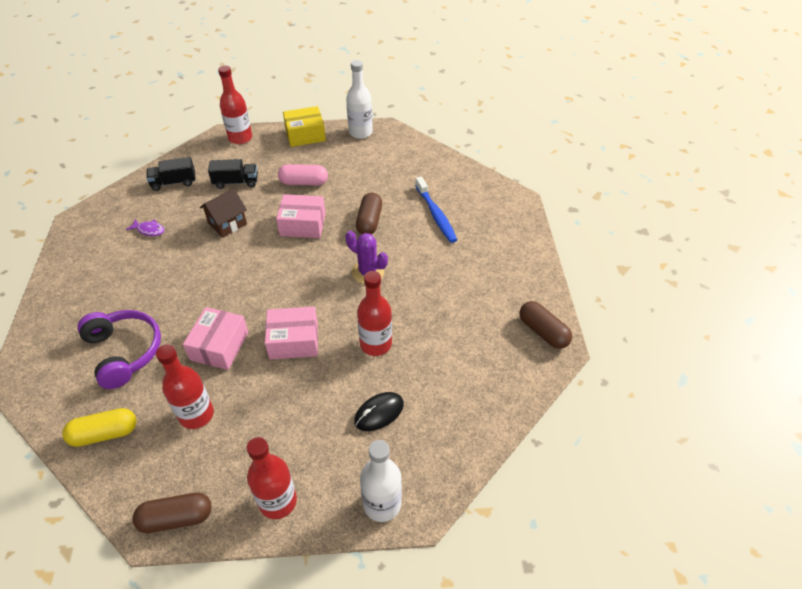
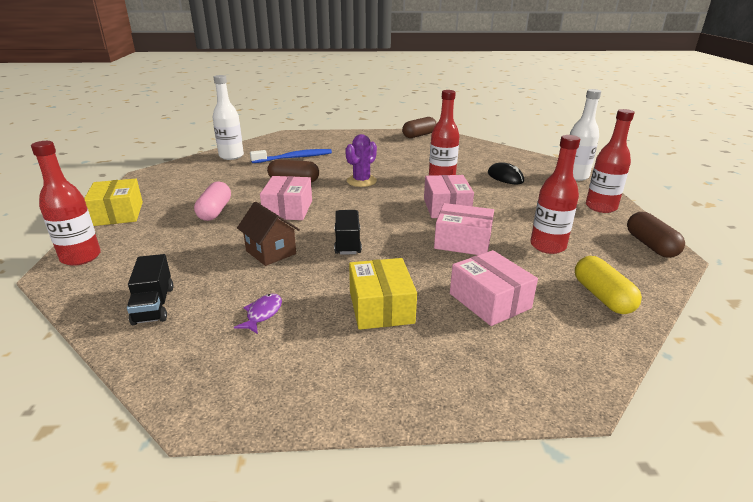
camera: 90 degrees left, 20 degrees down
purple headphones [77,310,161,389] -> pink box [450,250,538,326]
black truck [208,159,258,189] -> black truck moved to [334,210,362,255]
white bottle [346,60,373,139] -> white bottle moved to [213,75,244,160]
none -> yellow box [349,258,417,330]

